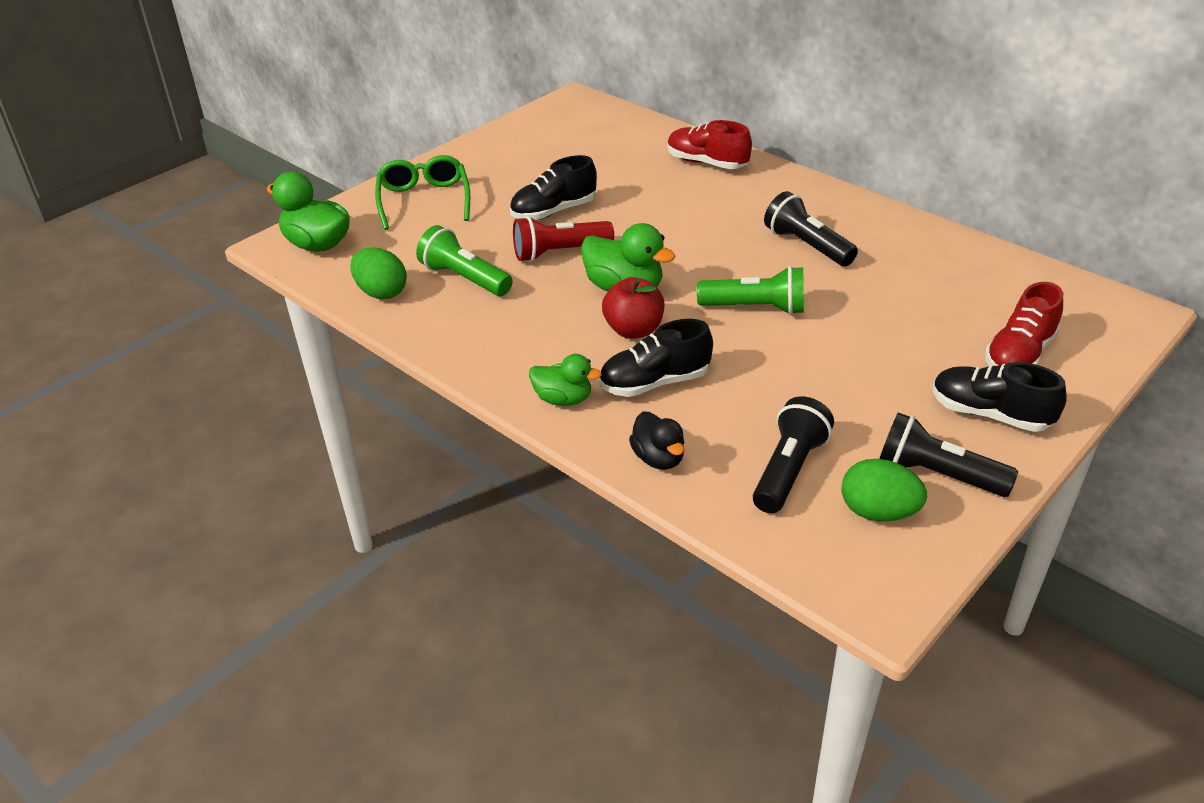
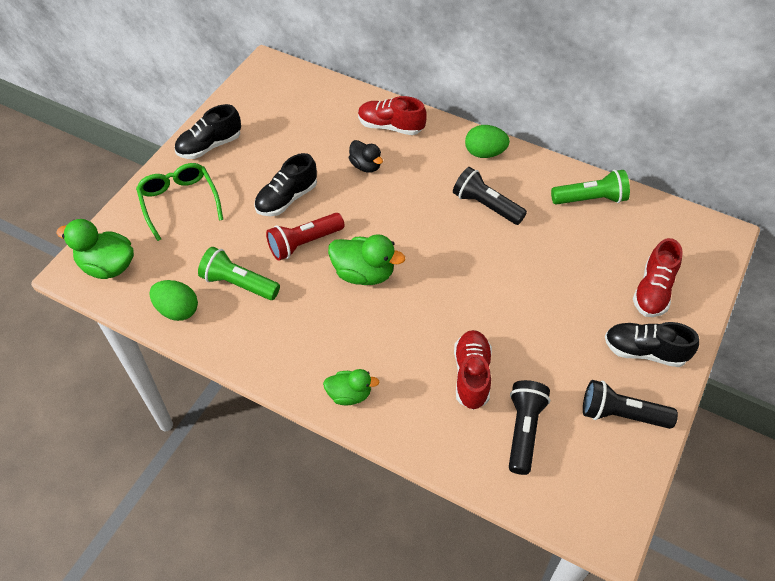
camera: 15 degrees left, 15 degrees up
black shoe [599,319,713,397] -> black shoe moved to [175,104,241,159]
red apple [602,277,664,339] -> none
black duck [629,411,684,470] -> black duck moved to [349,140,383,173]
green flashlight [697,266,804,315] -> green flashlight moved to [551,170,630,205]
green egg [841,459,927,521] -> green egg moved to [465,125,510,158]
none -> red shoe [454,330,492,410]

